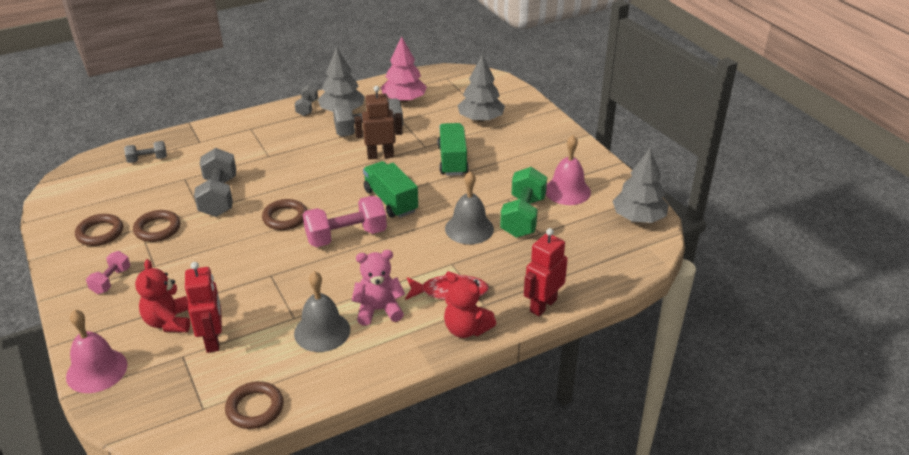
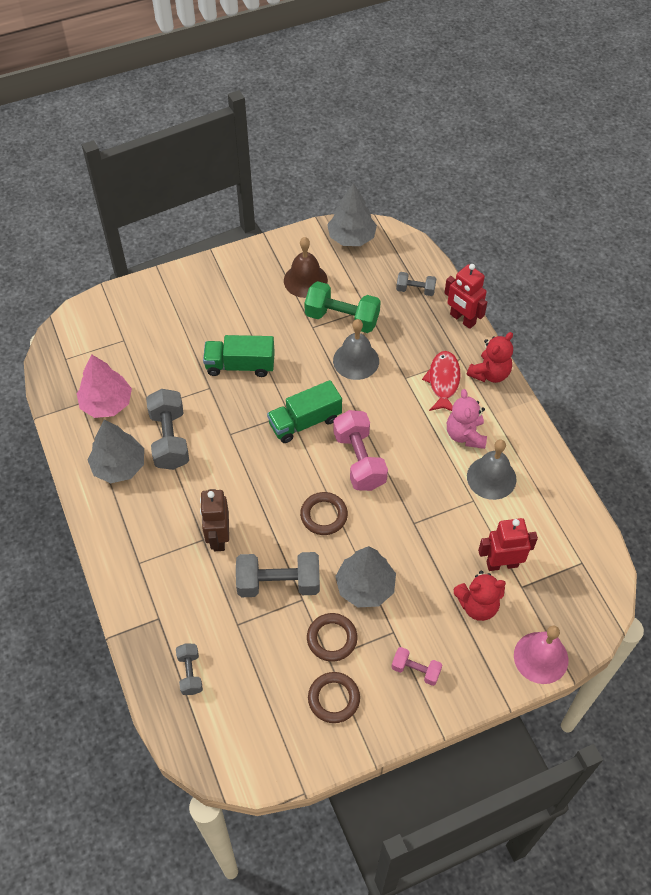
camera: 85 degrees left, 20 degrees up
brown ring [225,381,283,429] -> none
grey dumbbell [295,85,318,116] -> grey dumbbell moved to [396,272,436,296]
brown robot [354,86,403,160] -> brown robot moved to [200,489,229,551]
grey tree [457,54,505,122] -> grey tree moved to [335,546,396,608]
pink bell [546,135,591,205] -> brown bell [284,237,328,298]

